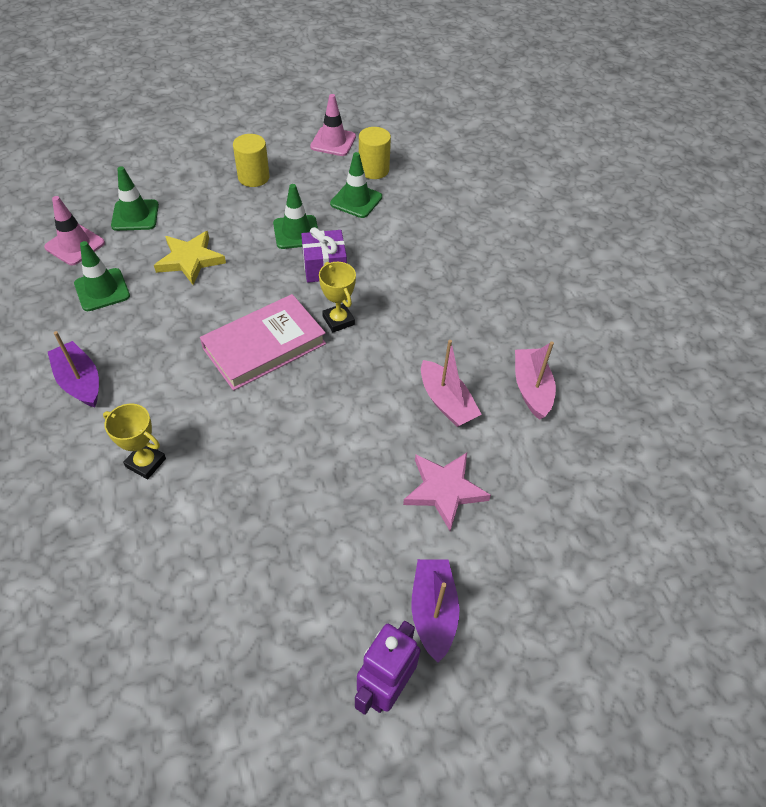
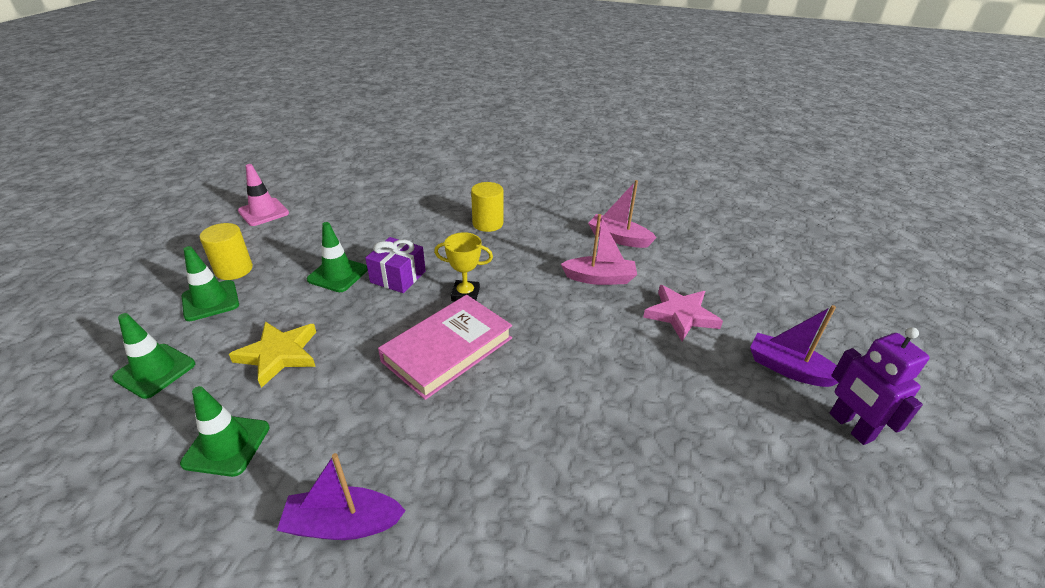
camera: 55 degrees left, 15 degrees down
pink traffic cone [44,196,105,265] -> none
yellow trophy [103,404,166,479] -> none
pink book [200,294,326,391] -> pink book turned 45 degrees clockwise [378,295,512,400]
green traffic cone [330,152,382,218] -> green traffic cone moved to [182,246,239,321]
yellow cylinder [359,127,391,179] -> yellow cylinder moved to [471,182,503,232]

